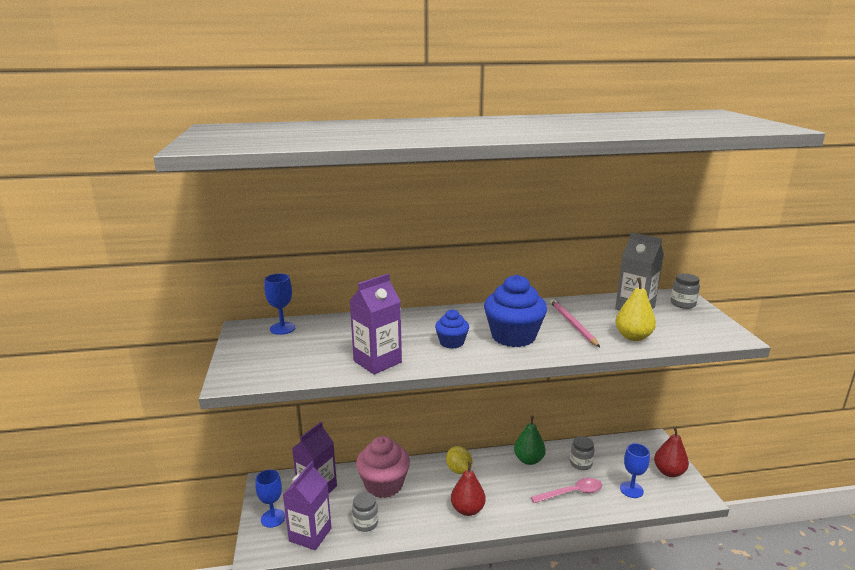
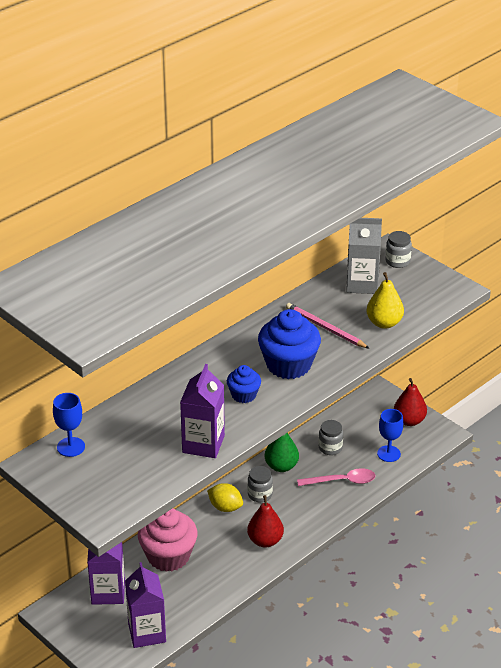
camera: 35 degrees left, 15 degrees up
blue goblet [256,470,285,528] -> none
grey jar [352,492,378,532] -> grey jar moved to [248,466,273,502]
pink spoon [531,478,602,503] -> pink spoon turned 45 degrees clockwise [297,468,375,486]

